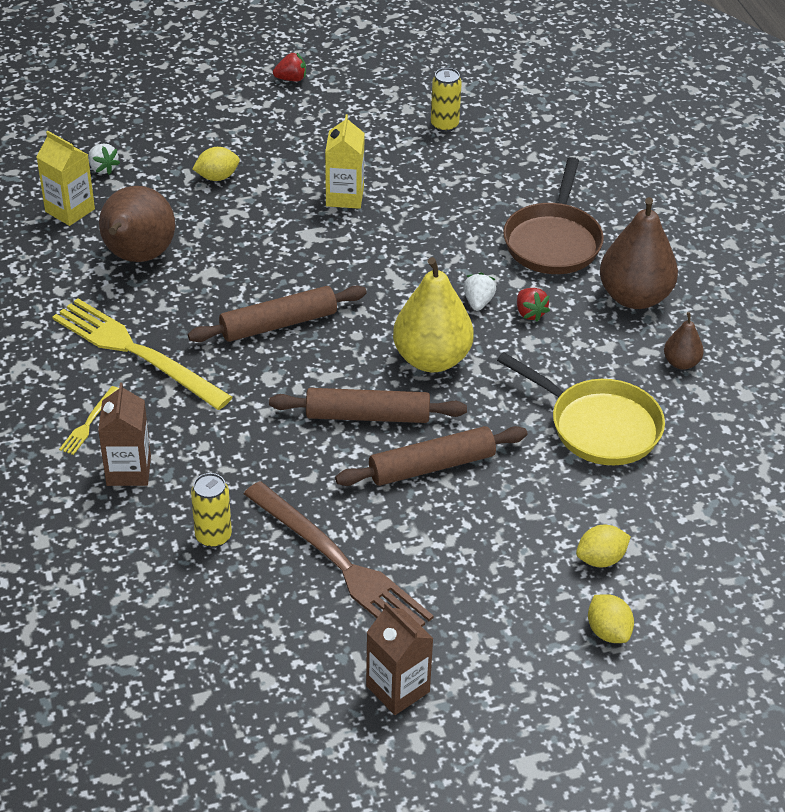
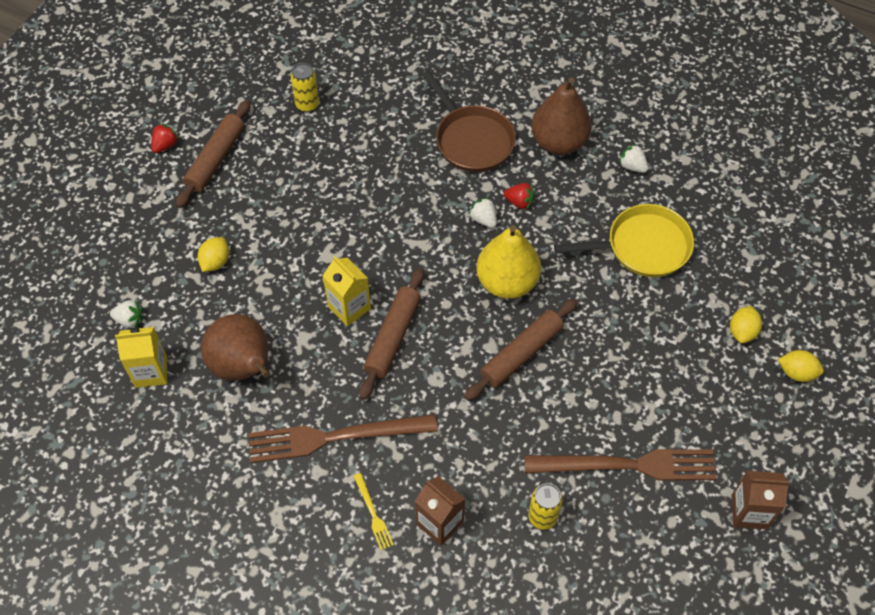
camera: 45 degrees left, 15 degrees up
yellow fork [52,298,233,410] -> brown fork [248,414,438,463]
yellow carton [325,114,365,209] -> yellow carton moved to [323,256,371,326]
brown rolling pin [335,426,527,486] -> brown rolling pin moved to [176,100,251,208]
brown pear [664,312,704,370] -> white strawberry [619,144,648,173]

